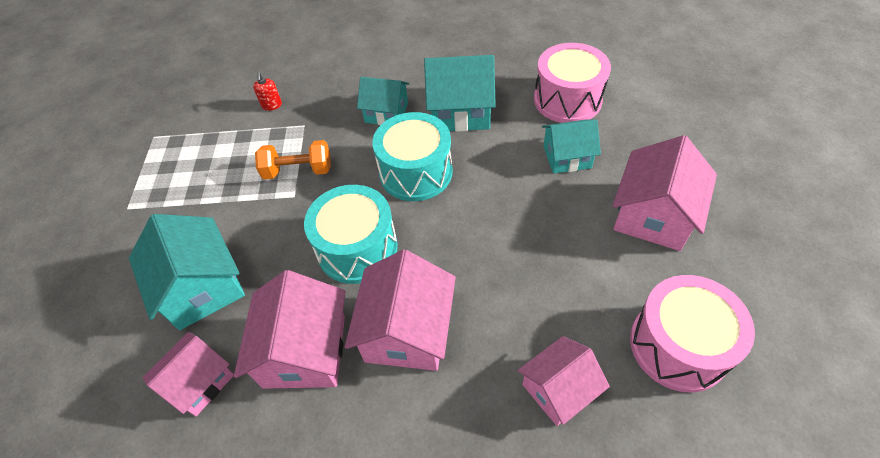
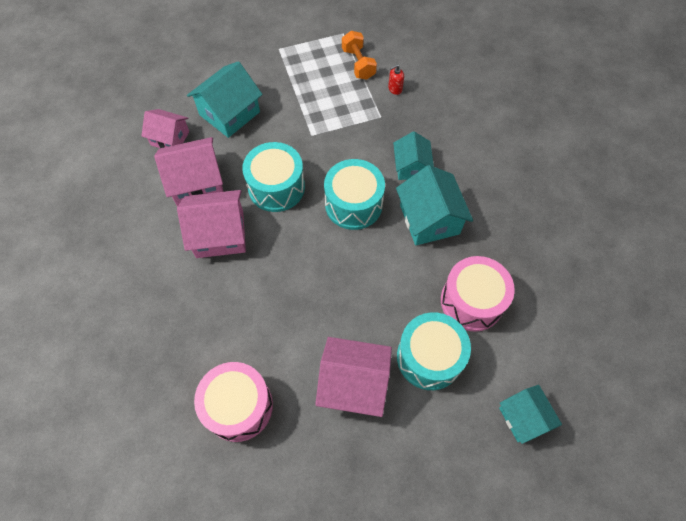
camera: 70 degrees right, 10 degrees up
orange dumbbell [255,140,331,180] -> orange dumbbell moved to [342,31,377,80]
pink house [518,336,610,426] -> none
turquoise house [542,119,601,174] -> turquoise house moved to [499,385,562,444]
none -> turquoise drum [397,312,471,390]

